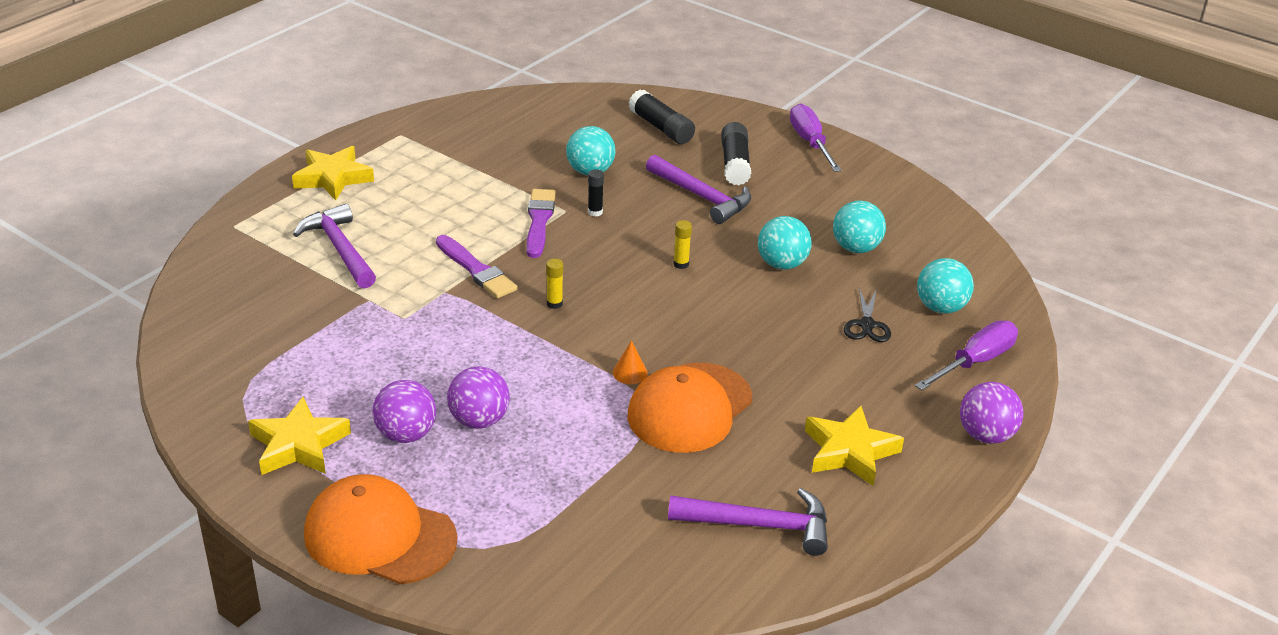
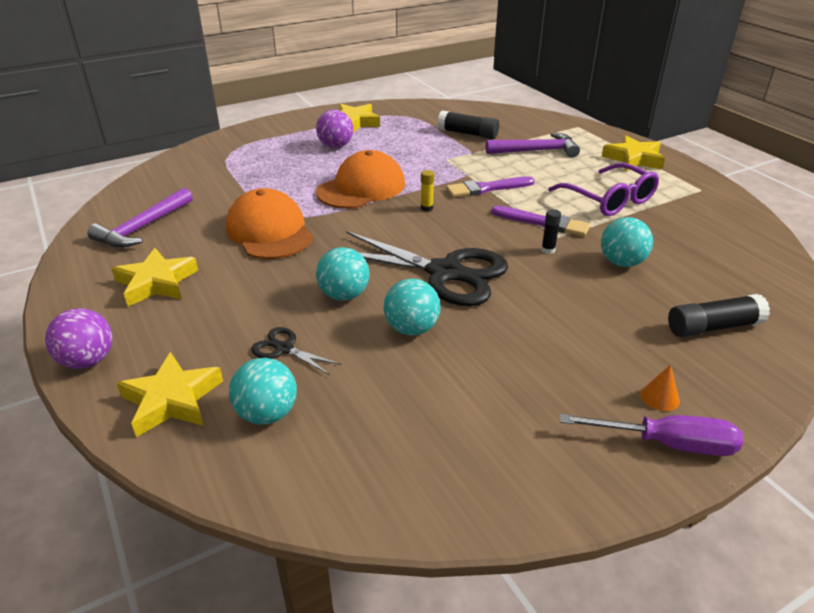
camera: 115 degrees right, 0 degrees up
orange cap [304,474,457,584] -> orange cap moved to [316,150,405,209]
purple ball [447,366,510,429] -> none
orange cone [613,340,648,384] -> orange cone moved to [641,365,680,411]
purple hammer [646,155,751,224] -> none
yellow glue stick [673,220,692,269] -> black scissors [329,231,508,306]
black glue stick [721,122,751,185] -> black glue stick moved to [437,111,499,139]
turquoise ball [833,200,886,253] -> turquoise ball moved to [316,247,370,301]
purple screwdriver [915,320,1018,390] -> yellow star [116,352,223,437]
none -> purple glasses [548,163,659,216]

